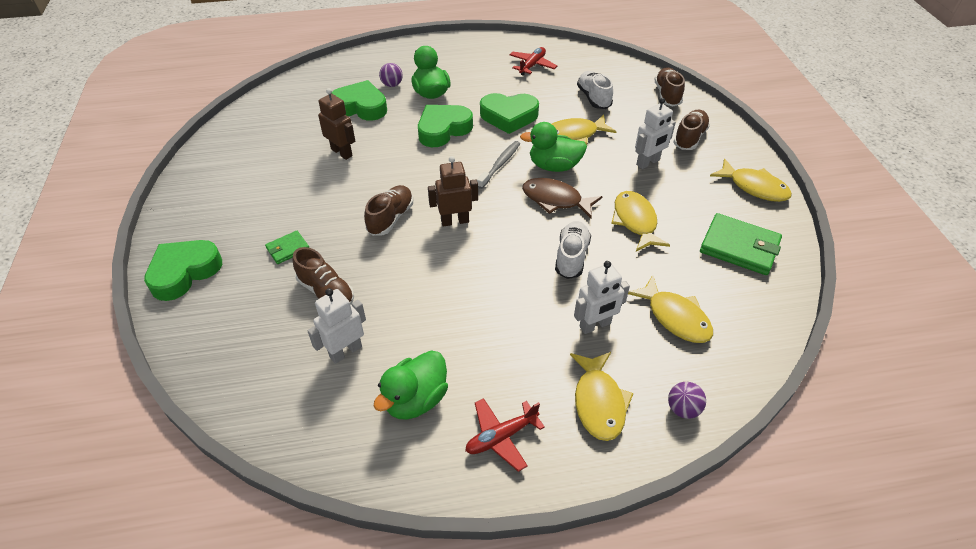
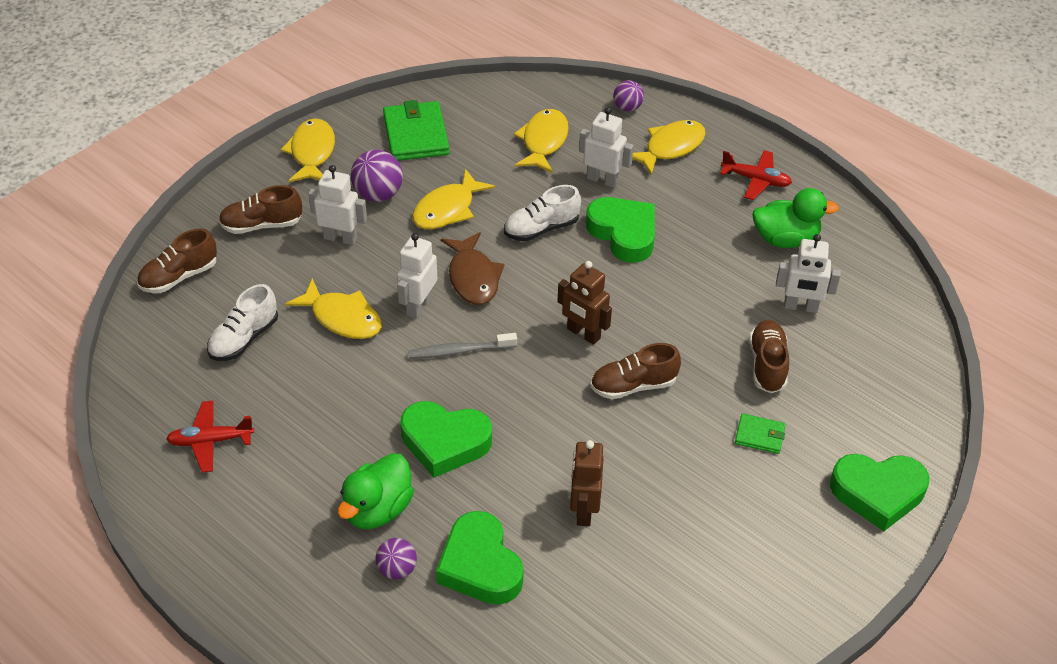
camera: 130 degrees left, 0 degrees up
green heart [480,93,539,134] -> green heart moved to [586,197,655,263]
green duck [520,122,587,172] -> white robot [397,233,438,319]
none -> purple ball [351,150,403,202]

